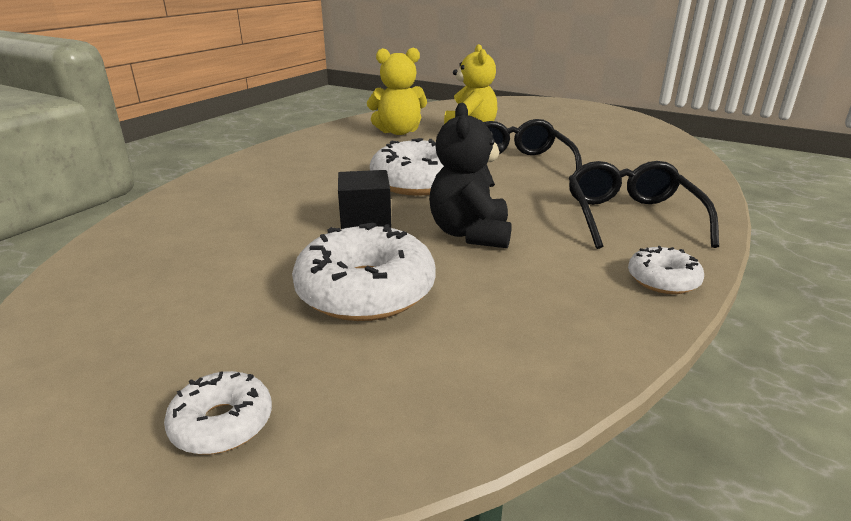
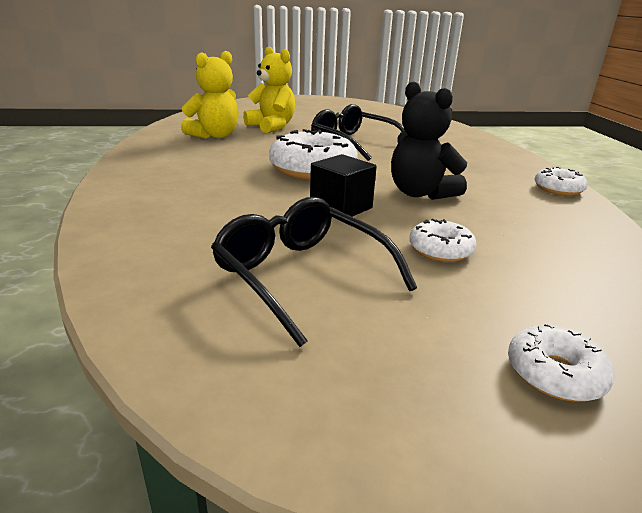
camera: 40 degrees left, 0 degrees up
white donut [292,223,436,321] -> white donut [409,219,477,262], size x0.52
black glasses [569,161,719,249] -> black glasses moved to [211,197,417,347]

